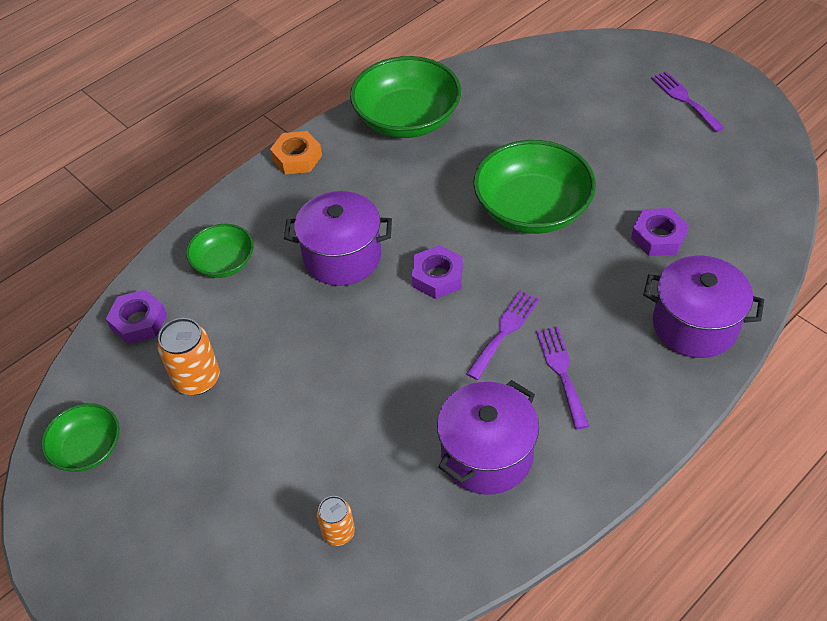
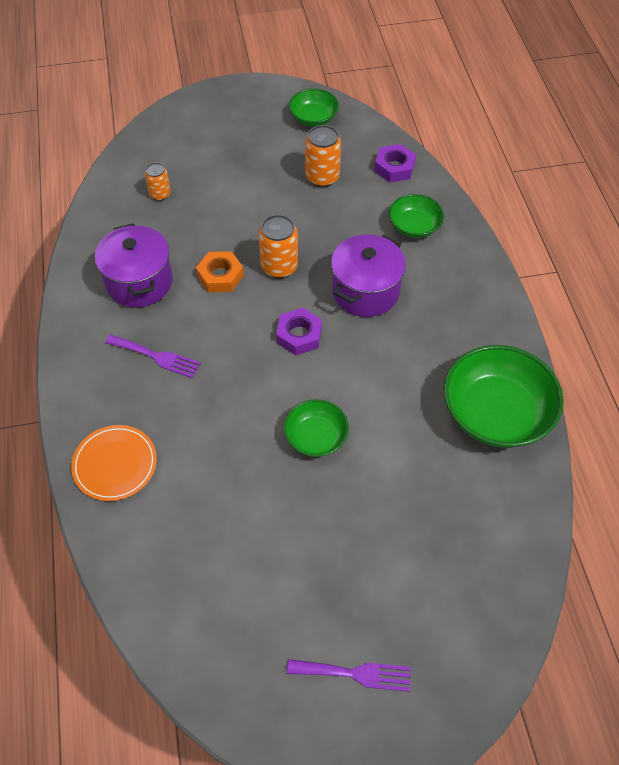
camera: 120 degrees right, 5 degrees up
orange nut [270,131,322,174] -> orange nut moved to [196,251,244,292]
purple fork [466,291,539,380] -> none
green bowl [473,140,596,234] -> green bowl [284,399,349,457], size x0.55
purple nut [631,208,689,256] -> none
purple pot [643,256,764,358] -> orange plate [71,425,157,501]
none -> orange can [259,215,298,278]

